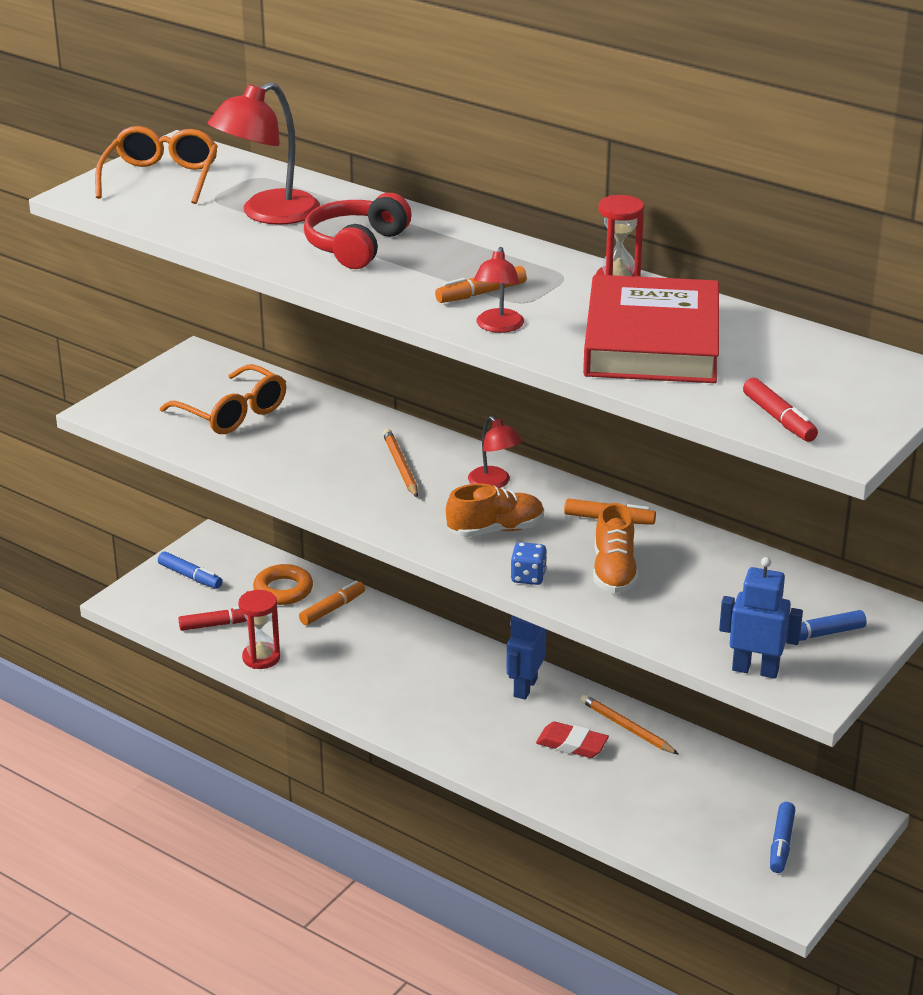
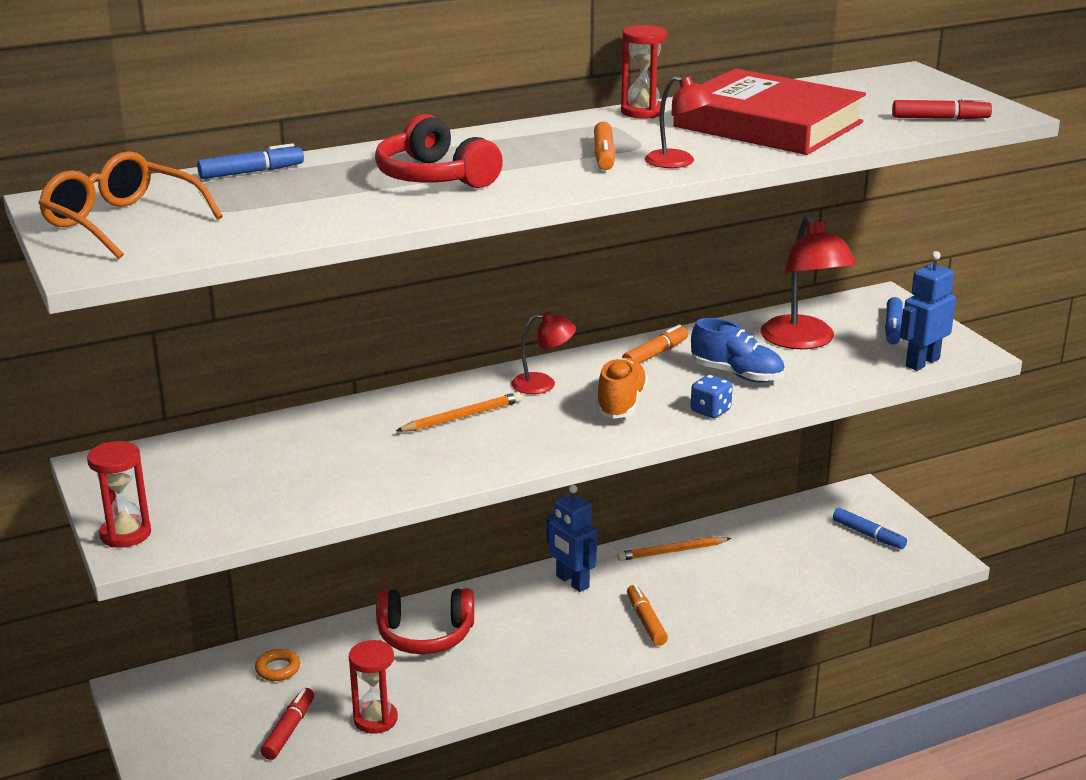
camera: 60 degrees left, 5 degrees down
blue marker [158,551,223,589] -> blue marker moved to [197,143,304,179]
orange glasses [160,364,286,434] -> none
red lamp [207,82,320,225] -> red lamp moved to [761,215,857,349]
orange ring [253,564,313,605] -> orange ring [255,649,300,681], size x0.64
orange marker [299,580,365,625] -> orange marker moved to [627,585,668,646]
orange pencil [383,429,418,498] -> orange pencil turned 135 degrees clockwise [396,392,522,432]
red eraser [536,721,609,758] -> none
orange shoe [593,503,639,593] -> blue shoe [691,318,785,382]
none -> red hourglass [87,441,151,548]
none -> red headphones [376,588,474,654]

